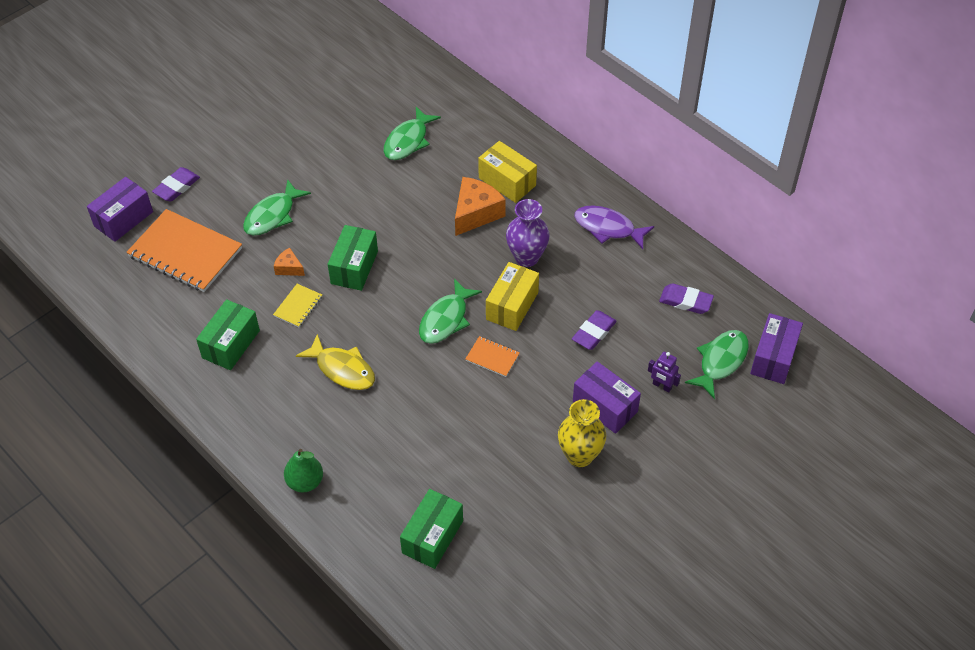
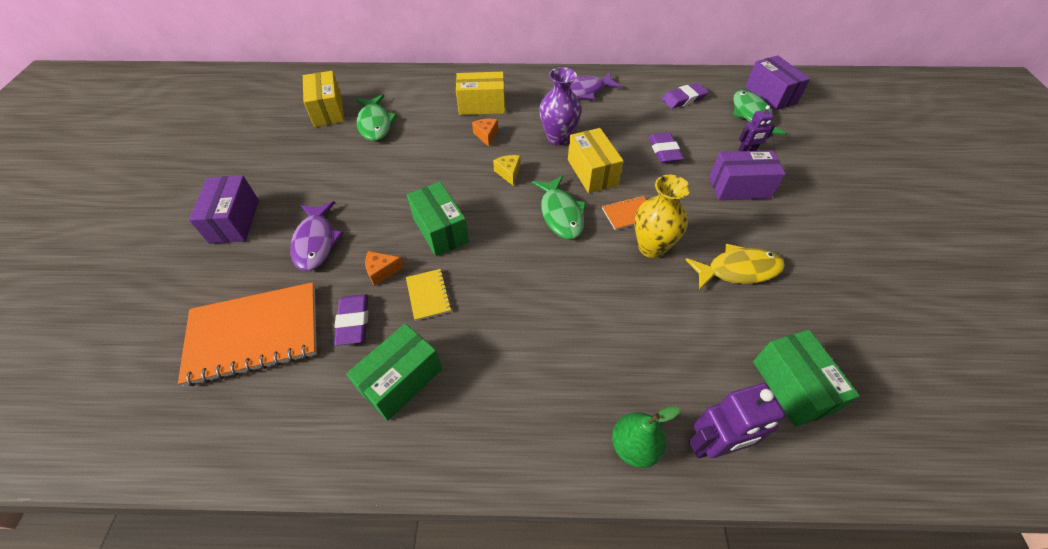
camera: 45 degrees left, 0 degrees up
purple box [87,177,153,242] -> purple box moved to [189,176,259,244]
purple eraser [152,167,200,202] -> purple eraser moved to [334,294,368,346]
green box [196,299,260,370] -> green box turned 60 degrees clockwise [346,323,442,421]
green fish [243,179,311,235] -> purple fish [290,201,343,271]
yellow fish [296,334,375,390] -> yellow fish moved to [686,244,785,290]
orange cheese [455,177,506,236] -> orange cheese [472,119,498,147], size x0.52
yellow vase [558,399,606,467] -> yellow vase moved to [634,175,690,258]
none -> yellow box [303,71,344,127]
none -> yellow cheese [493,155,520,185]
none -> purple robot [689,383,786,459]

